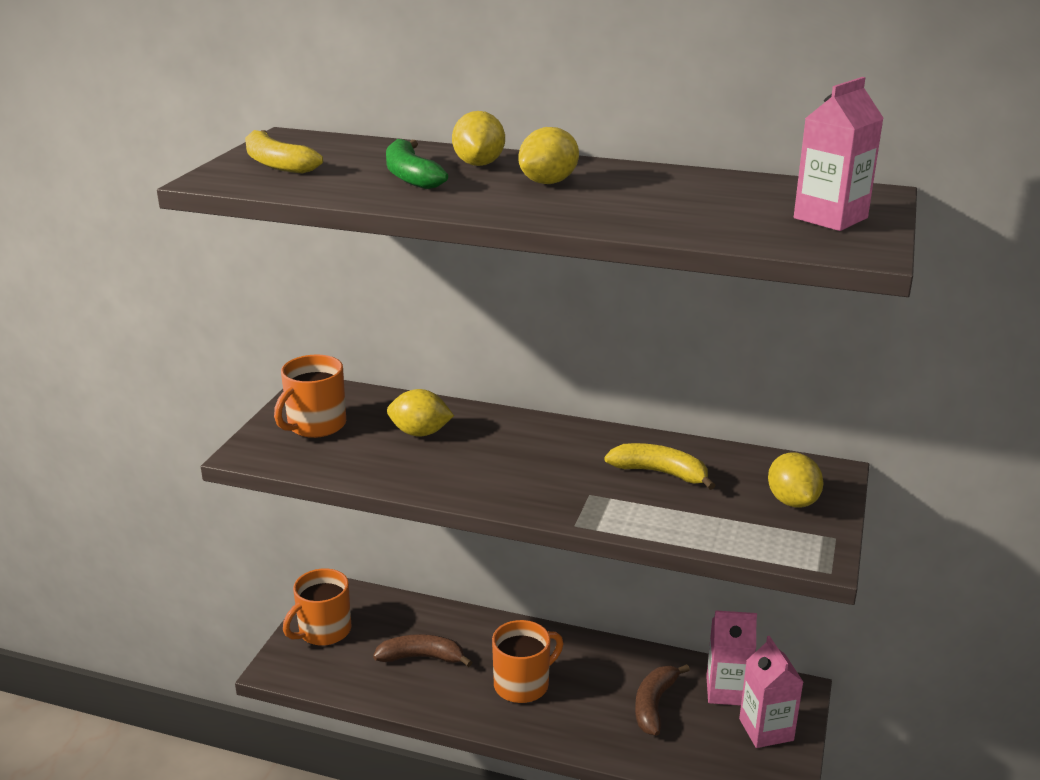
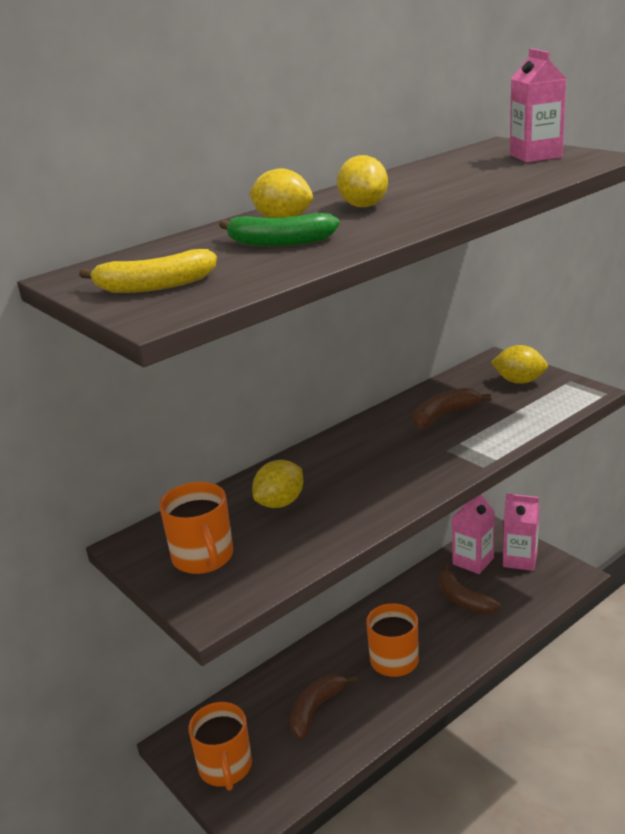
camera: 55 degrees left, 0 degrees up
yellow banana [604,443,716,490] -> brown banana [413,388,491,429]

